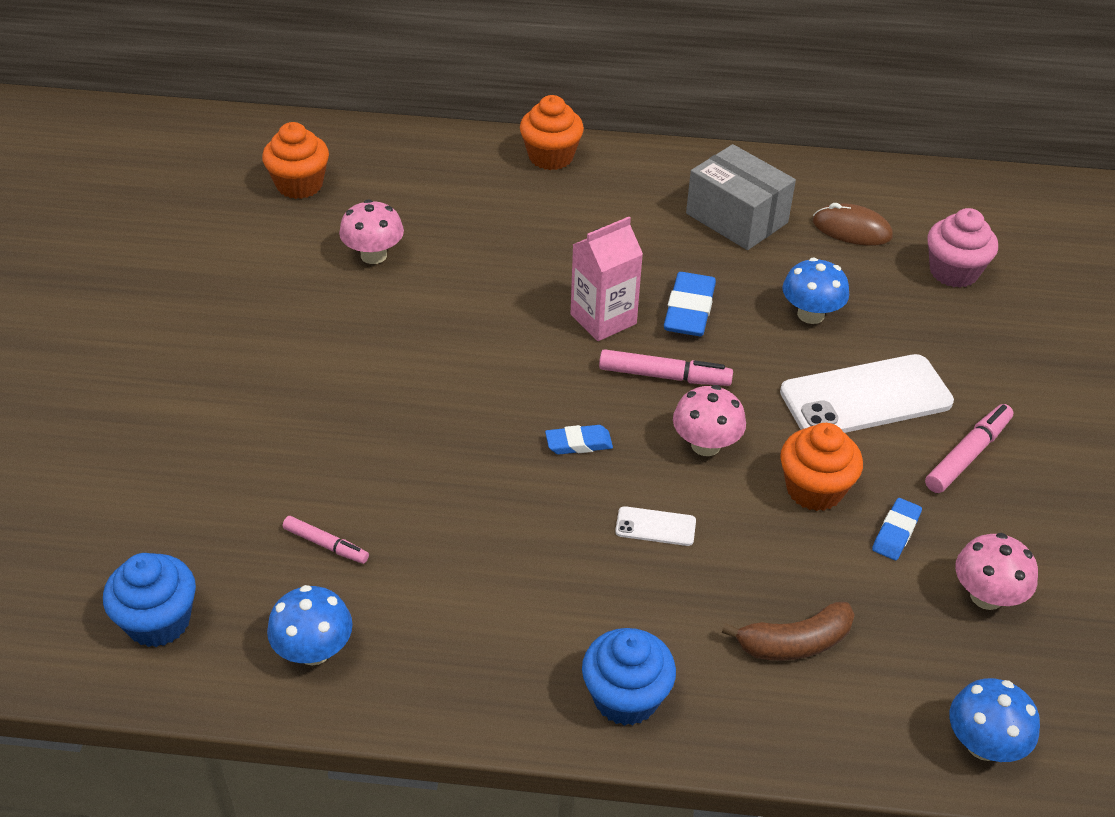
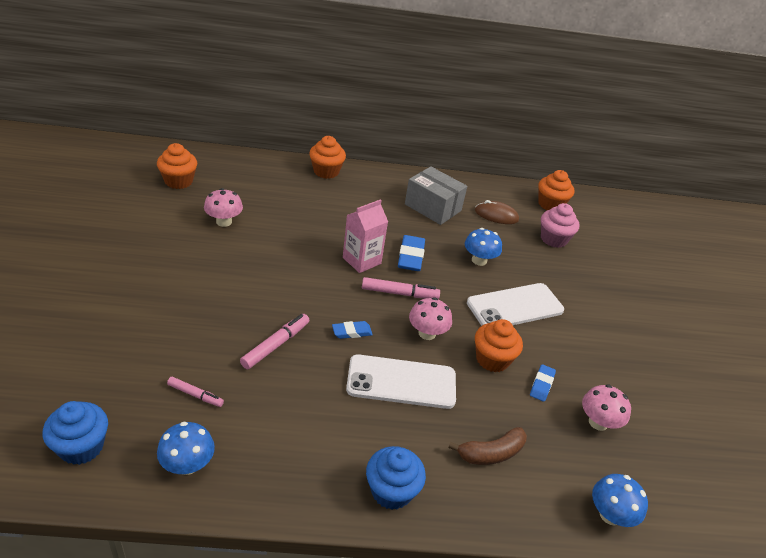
camera: 10 degrees left, 5 degrees down
white phone [615,506,696,546] -> white phone [346,354,456,409], size x2.27
pink marker [925,404,1014,493] -> pink marker moved to [240,314,310,369]
none -> orange cupcake [538,170,574,210]

